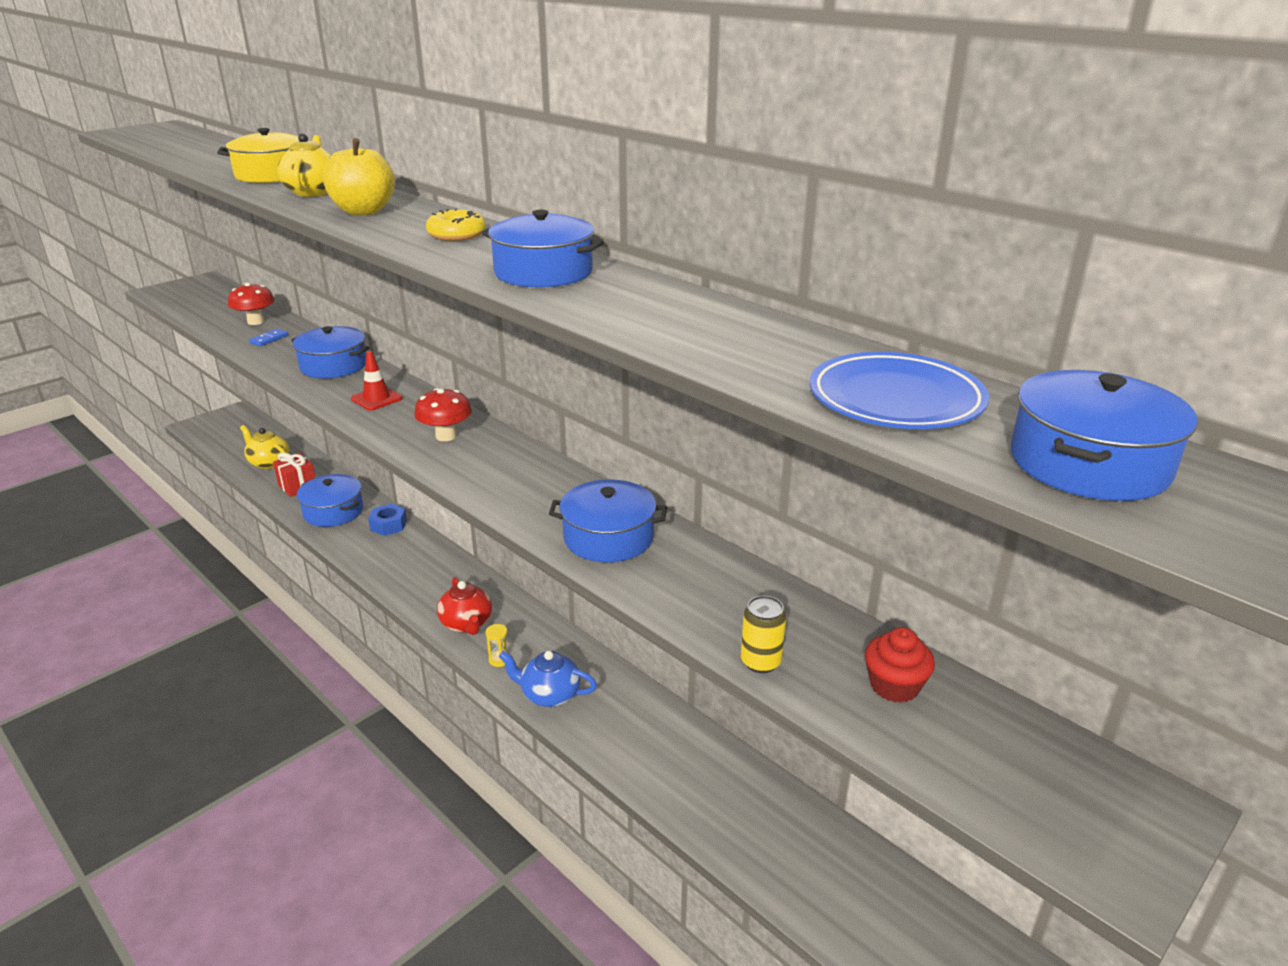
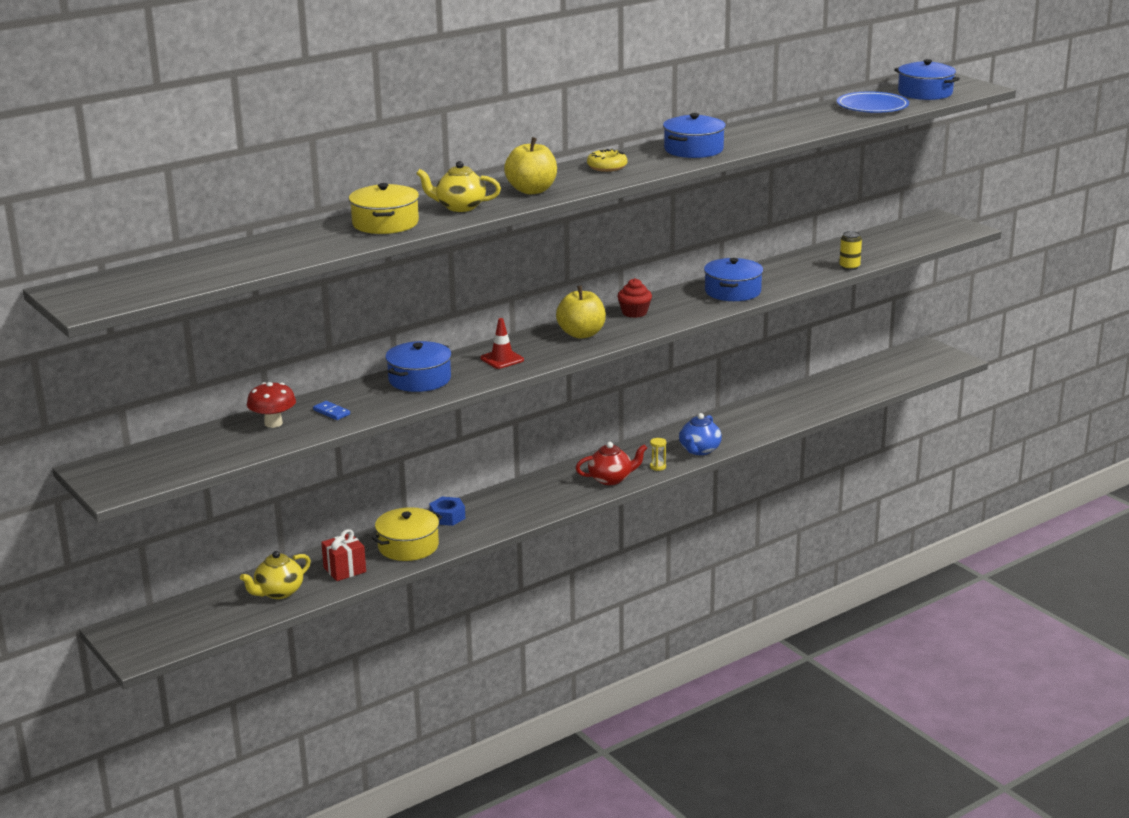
camera: 80 degrees left, 5 degrees down
blue pot [297,474,363,527] -> yellow pot [372,507,442,561]
red mushroom [414,388,472,441] -> yellow apple [556,286,606,339]
red cupcake [865,627,935,703] -> red cupcake moved to [617,278,652,318]

